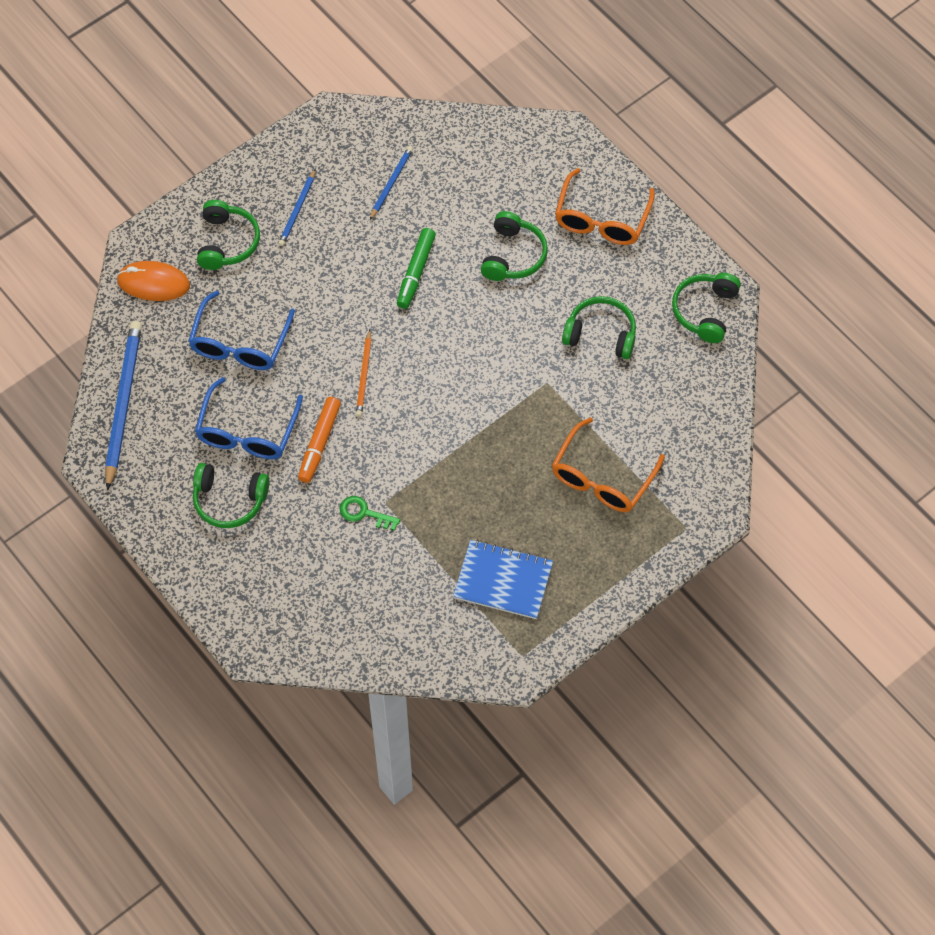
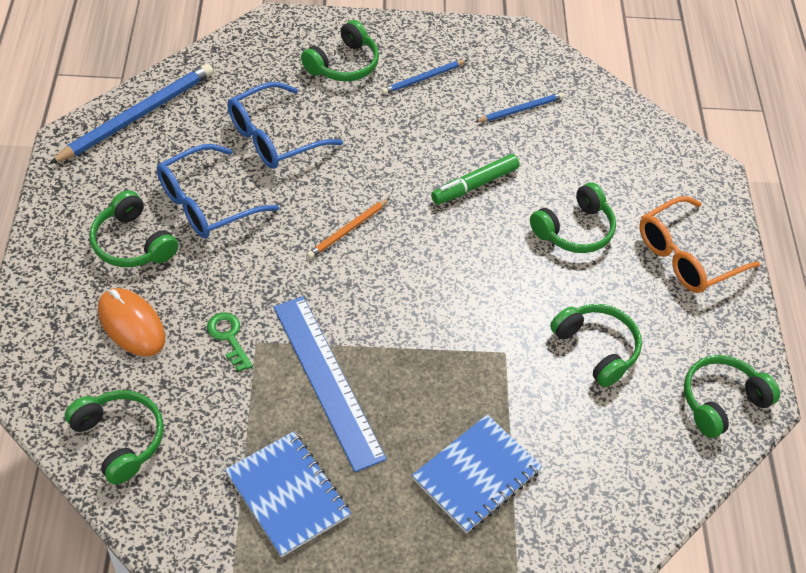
camera: 35 degrees right, 10 degrees down
orange mouse [117,261,190,301] -> orange mouse moved to [98,288,165,356]
orange marker [298,397,341,483] -> none
orange glasses [552,417,665,512] -> blue notebook [412,414,542,533]
none -> green headphones [65,390,164,485]
none -> blue ruler [273,296,387,472]

